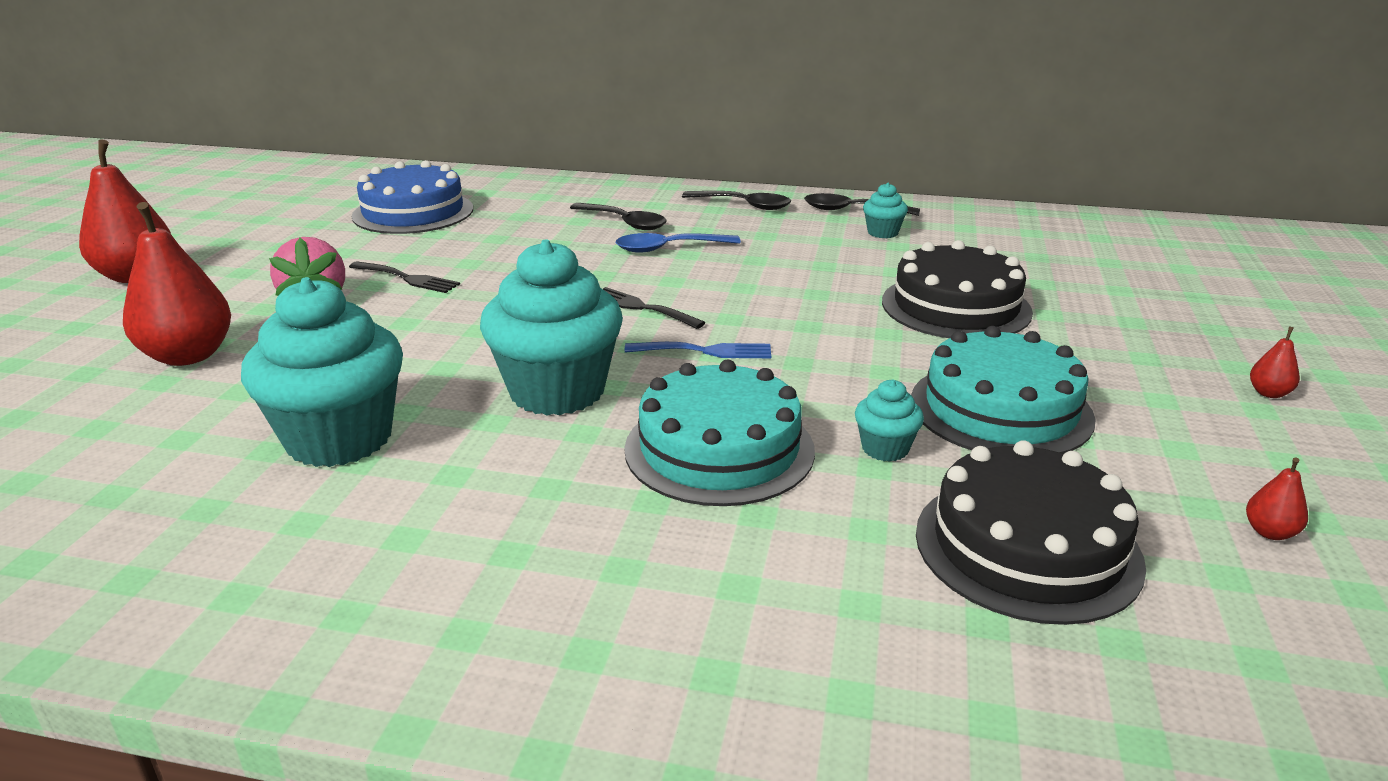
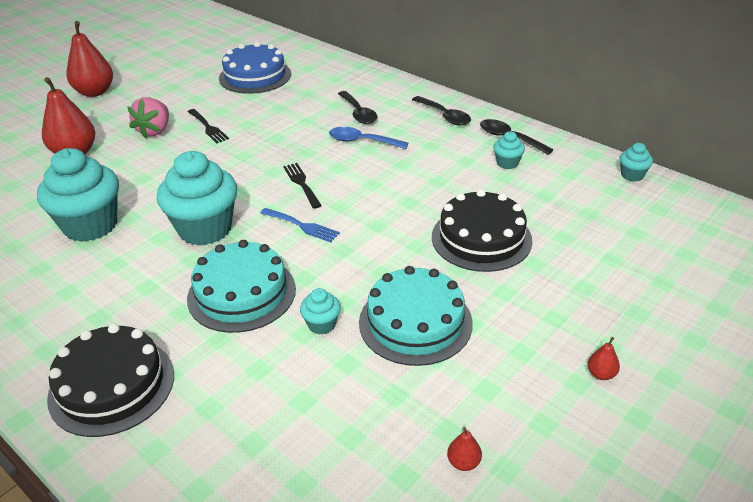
camera: 30 degrees right, 10 degrees up
black cake [916,440,1146,625] -> black cake moved to [47,324,174,437]
none -> turquoise cupcake [619,143,653,182]

